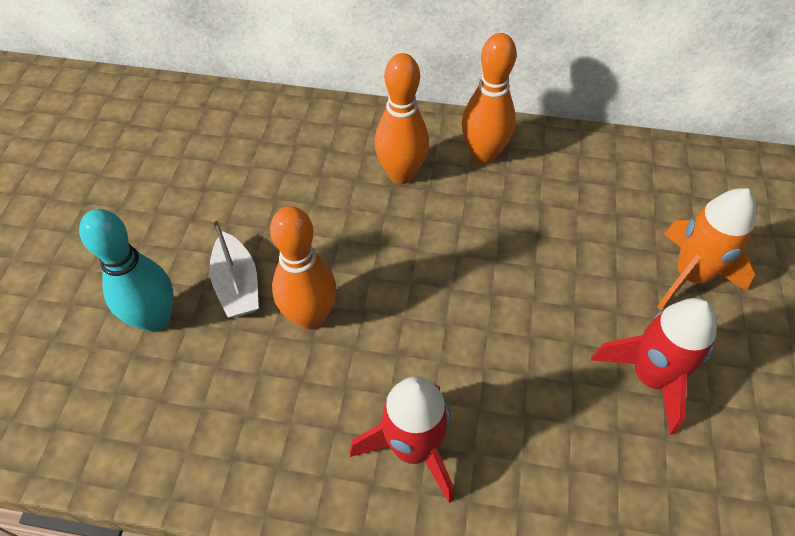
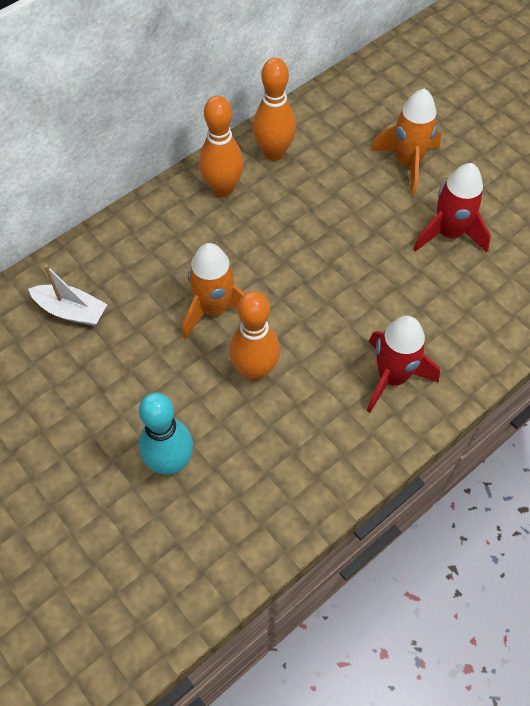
camera: 50 degrees left, 5 degrees up
white boat [209,218,259,317] -> white boat moved to [28,264,107,326]
orange bowling pin [374,53,429,184] -> orange bowling pin moved to [253,58,296,161]
none -> orange rocket [183,243,245,339]

